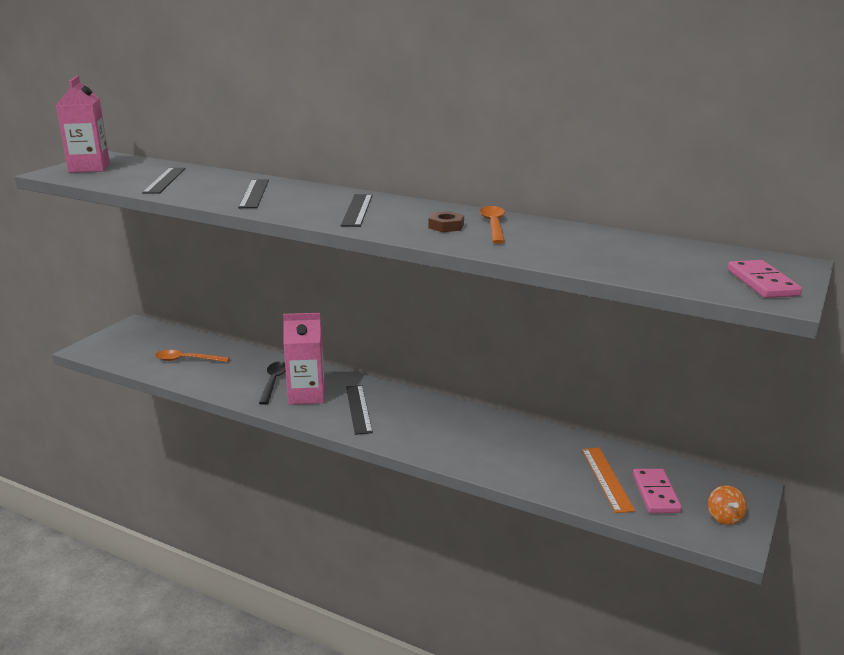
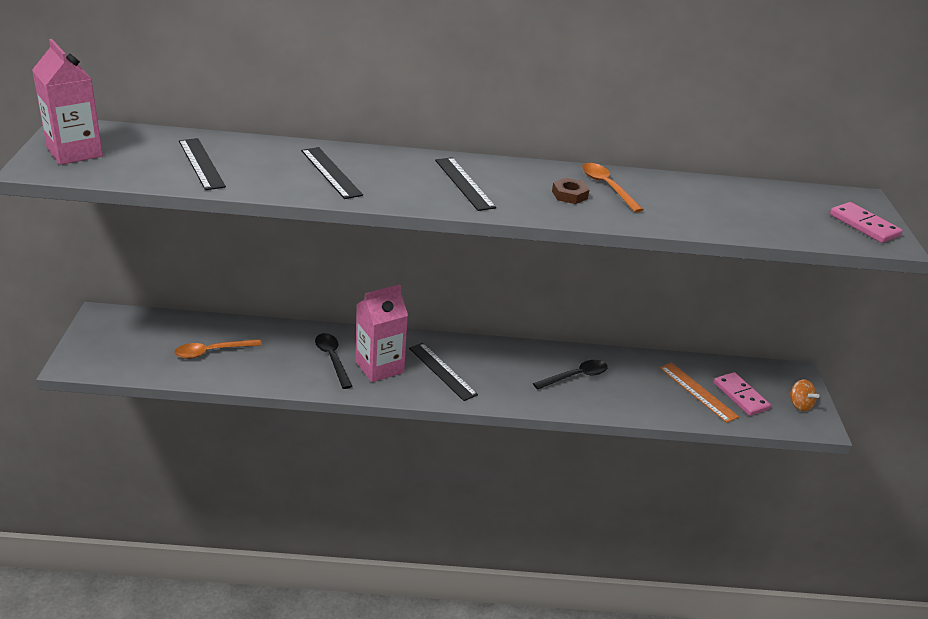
camera: 30 degrees left, 10 degrees up
none -> black spoon [533,360,607,390]

